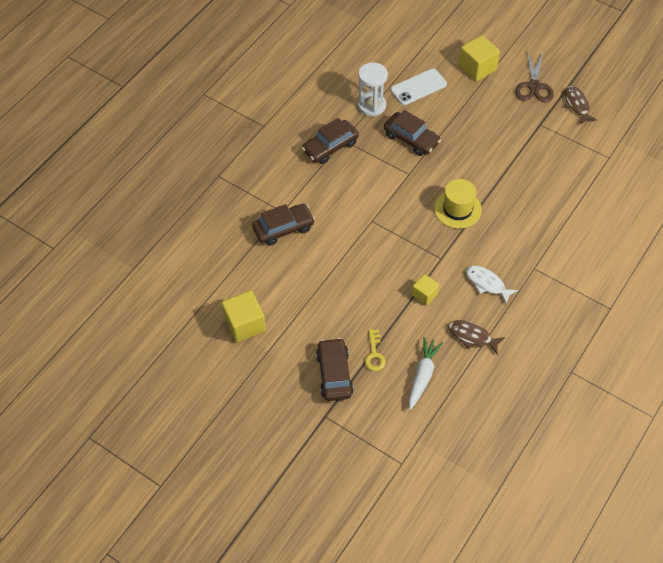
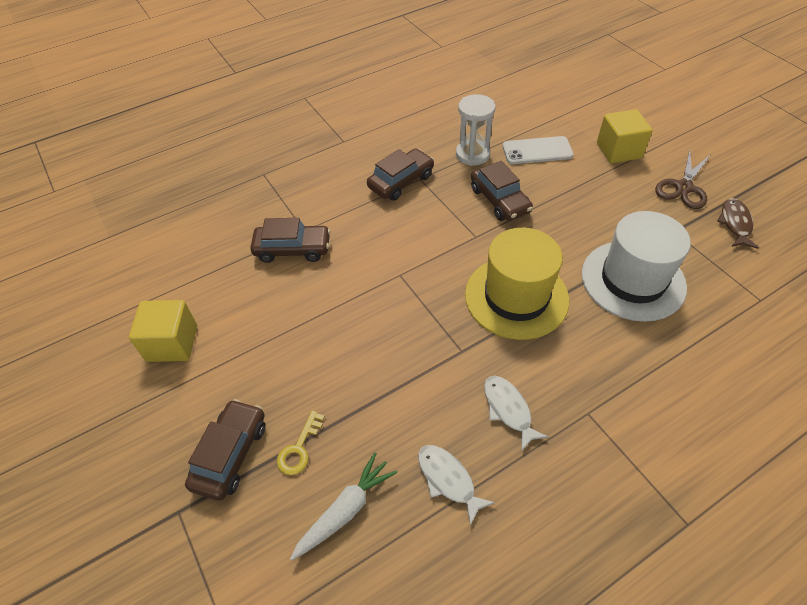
camera: 25 degrees right, 5 degrees down
brown car [302,118,359,164] -> brown car turned 150 degrees clockwise [367,148,434,201]
yellow cube [412,274,439,306] -> none
yellow hat [434,179,482,229] -> yellow hat [465,228,569,340], size x1.57
brown fish [448,320,505,354] -> white fish [418,445,495,526]
none -> white hat [582,211,691,322]

